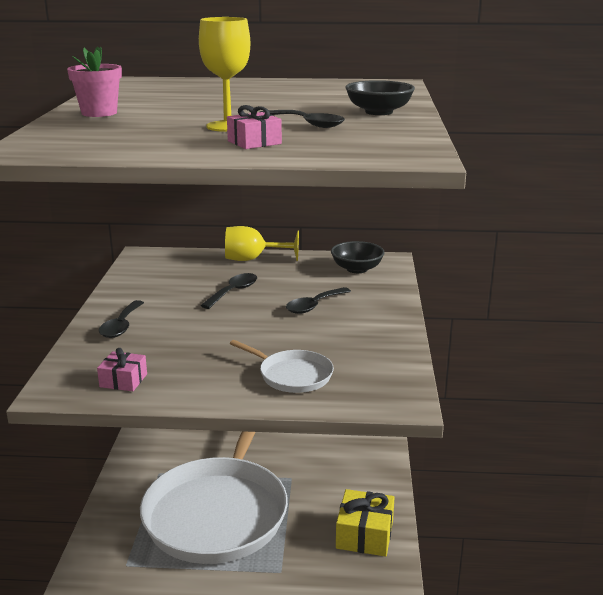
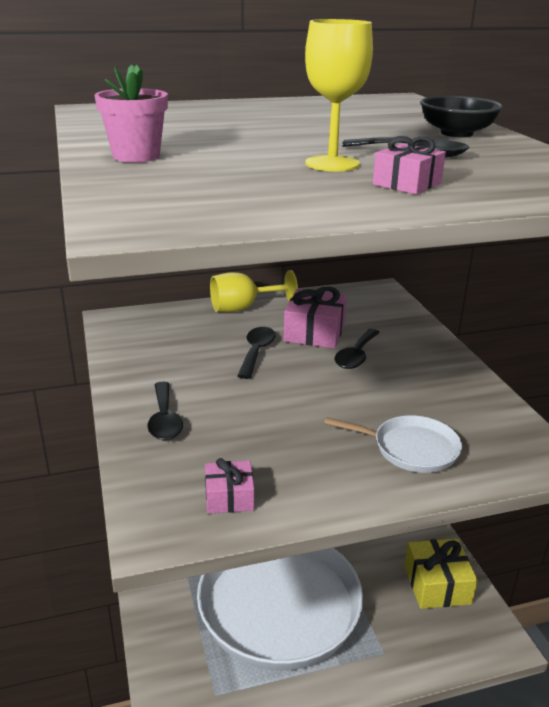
camera: 20 degrees left, 5 degrees up
black bowl [331,241,385,273] -> none
none -> pink gift [283,286,347,349]

